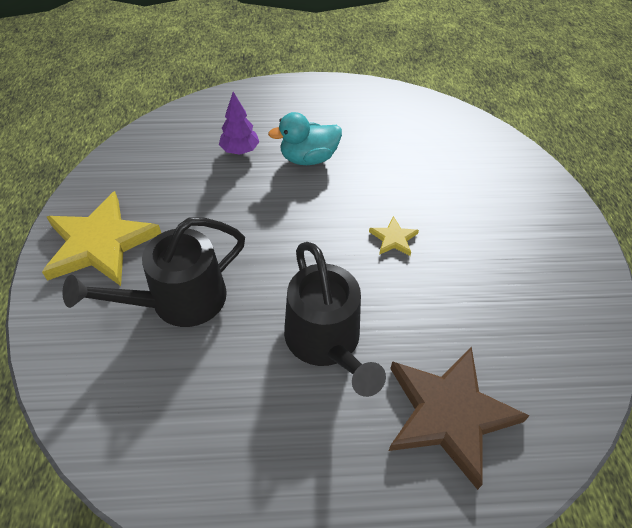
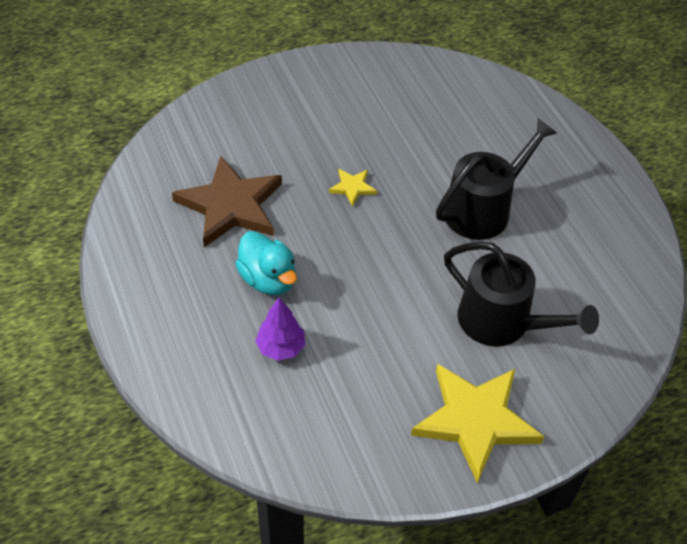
camera: 110 degrees left, 0 degrees up
brown star [389,346,529,490] -> brown star moved to [172,156,282,247]

